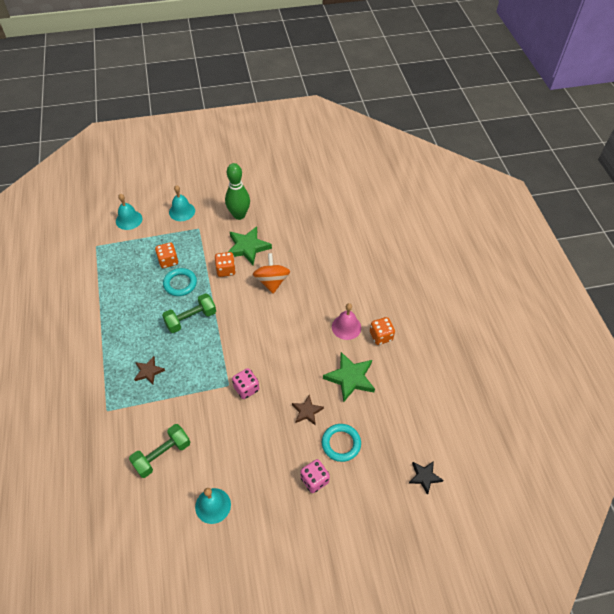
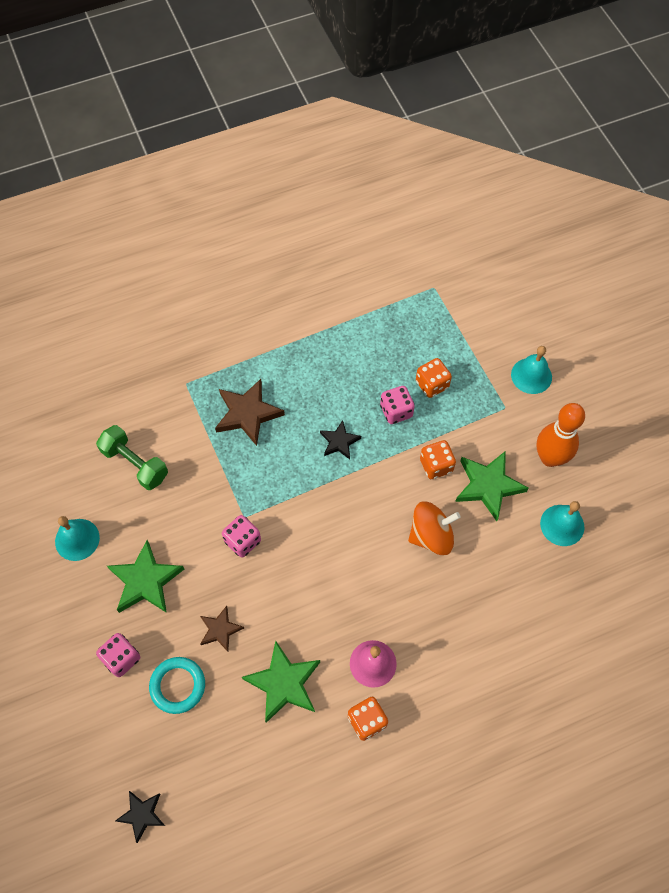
camera: 80 degrees right, 10 degrees up
turquoise bell [116,194,142,230] -> turquoise bell moved to [540,501,585,546]
brown star [134,356,165,385] -> brown star [215,379,285,446], size x1.70
green dumbbell [162,293,216,333] -> black star [320,420,361,459]
turquoise ring [163,268,197,296] -> pink dice [380,386,415,424]
green bowling pin [225,163,250,220] -> orange bowling pin [537,403,585,467]
none -> green star [107,540,184,613]

